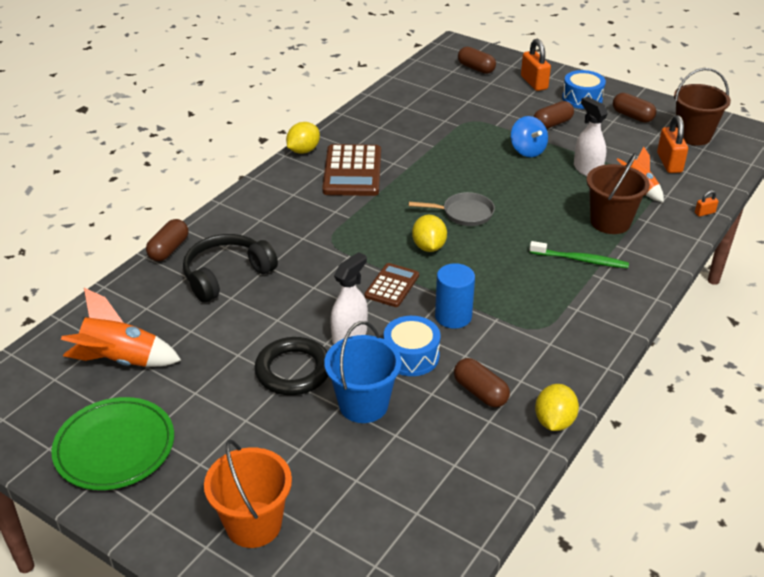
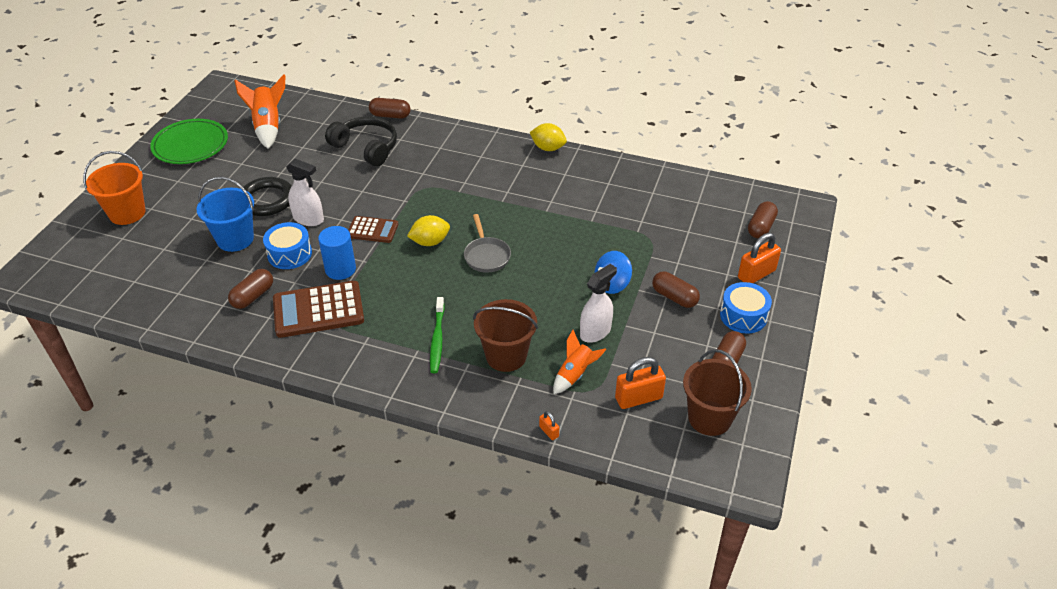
camera: 75 degrees right, 5 degrees up
brown calculator [322,144,381,196] -> brown calculator moved to [273,281,364,338]
yellow lemon [535,384,579,431] -> none

